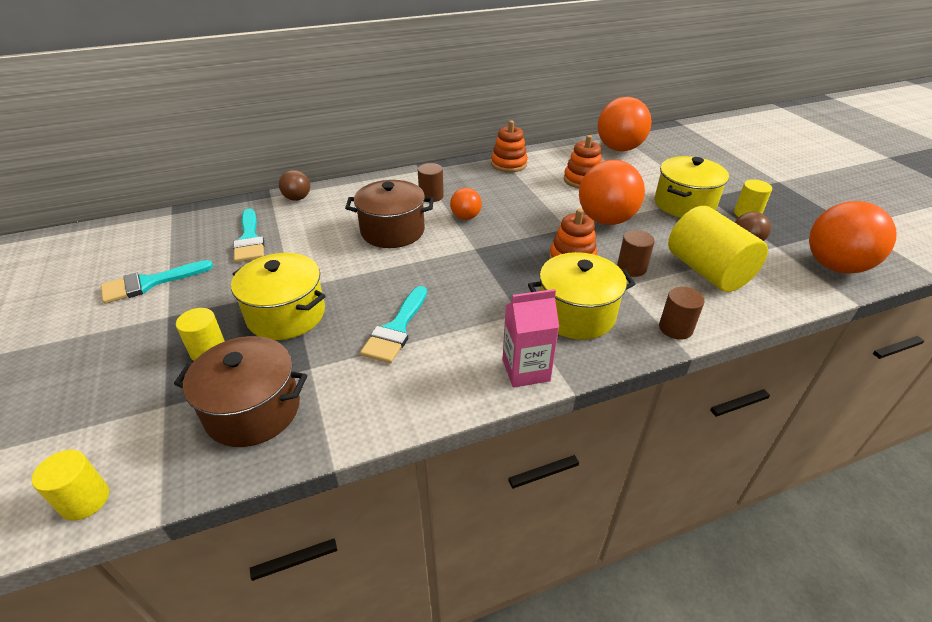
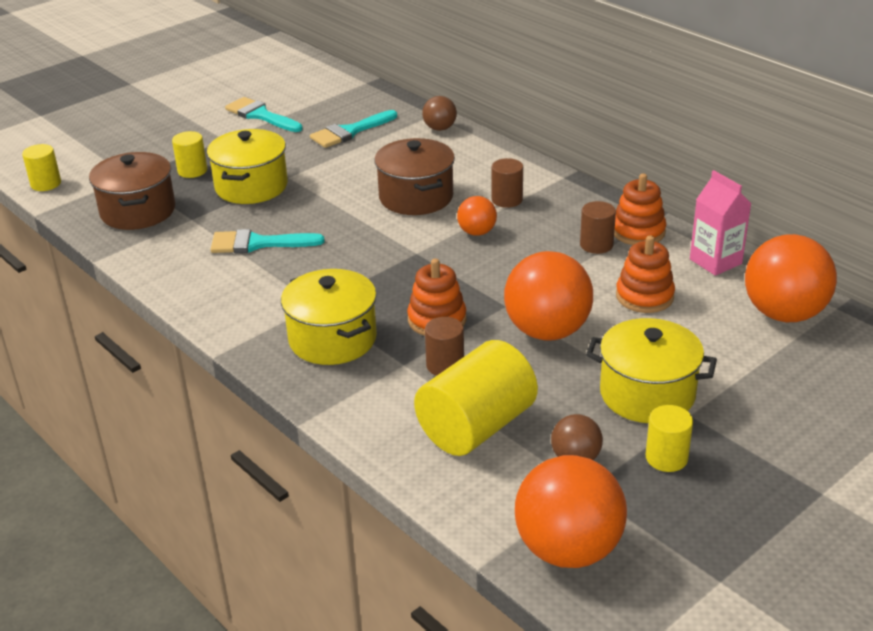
camera: 70 degrees right, 5 degrees down
pink carton [502,289,559,388] -> pink carton moved to [690,170,751,276]
brown cylinder [659,287,705,340] -> brown cylinder moved to [580,201,616,254]

